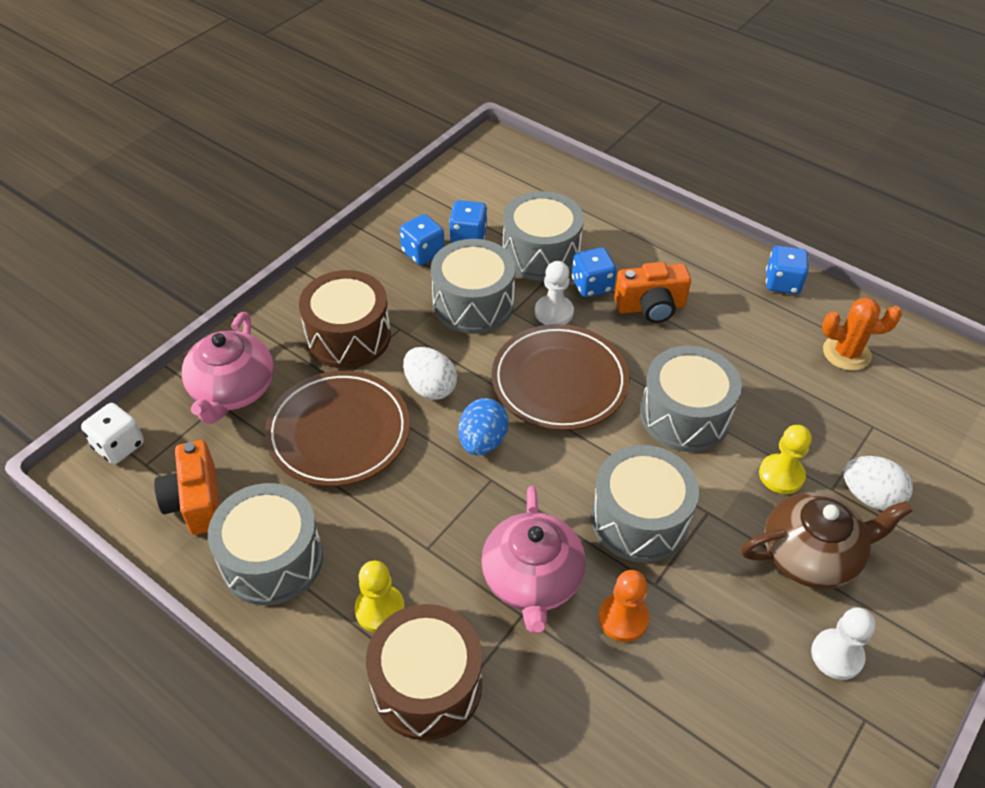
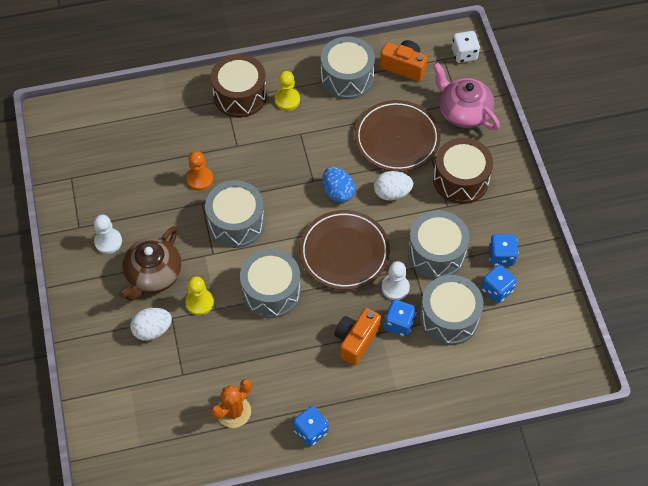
camera: 130 degrees right, 10 degrees up
pink teapot [481,486,586,634] -> none

